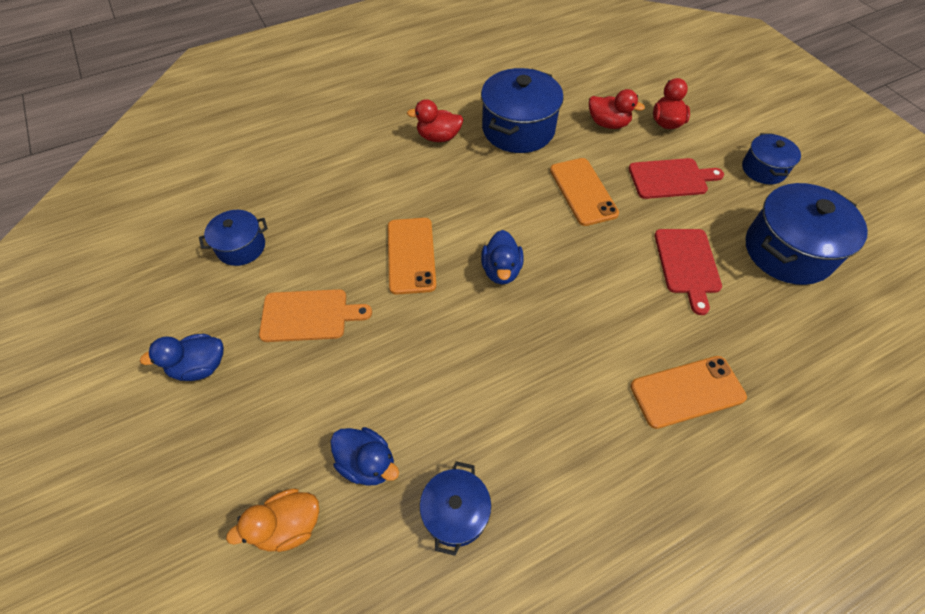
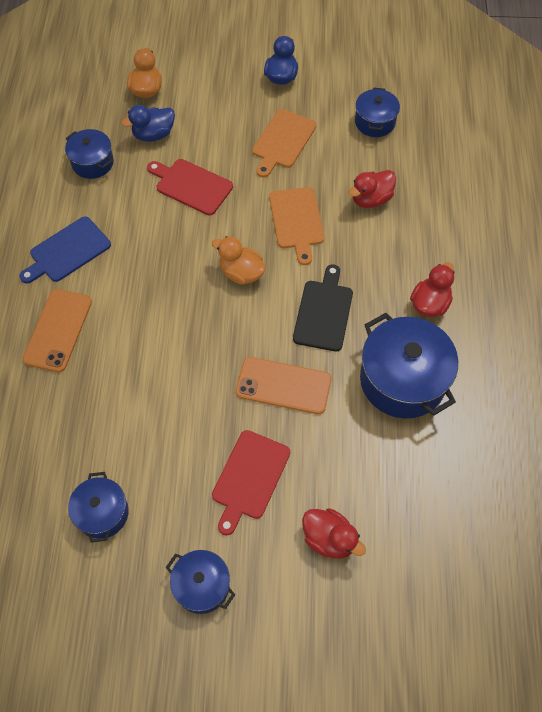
camera: 120 degrees right, 5 degrees up
orange phone [388,218,436,295] -> orange cutting board [269,187,324,265]
blue duck [481,230,524,285] -> orange duck [212,236,266,285]
red duck [589,89,645,129] -> red duck moved to [348,170,396,208]
red cutting board [655,229,722,315] -> red cutting board moved to [147,159,233,215]
blue pot [746,183,868,285] -> blue pot [68,472,129,543], size x0.57
none -> blue cutting board [20,216,111,284]
none -> black cutting board [293,265,353,352]

